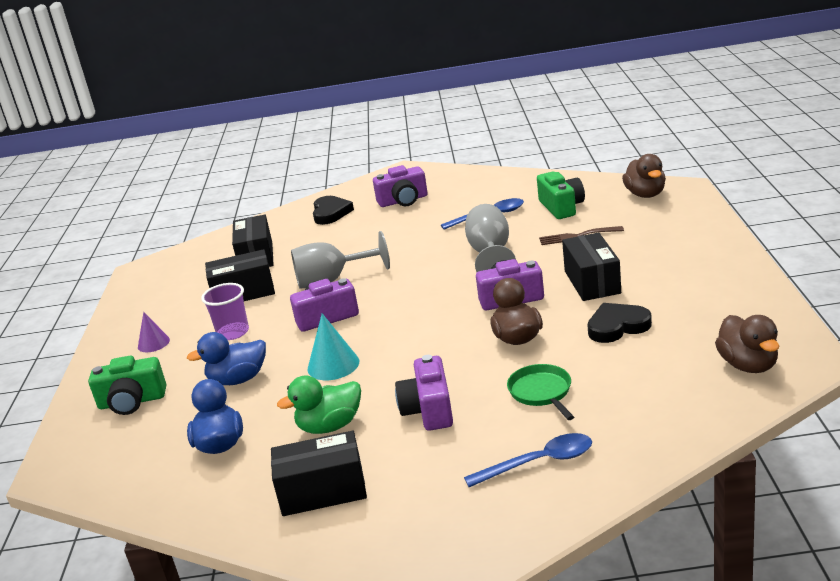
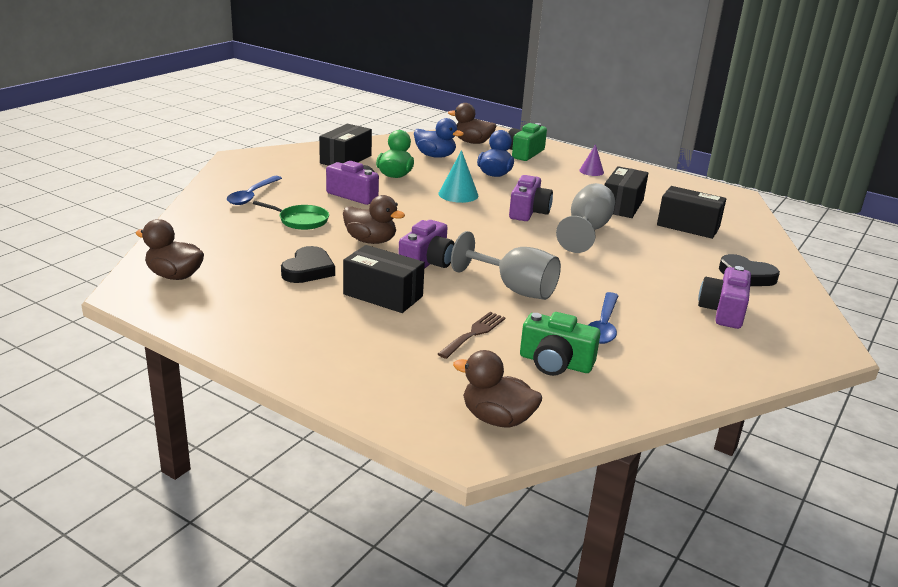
camera: 120 degrees right, 0 degrees up
purple cup [201,283,249,340] -> none
none -> brown duck [448,103,496,144]

